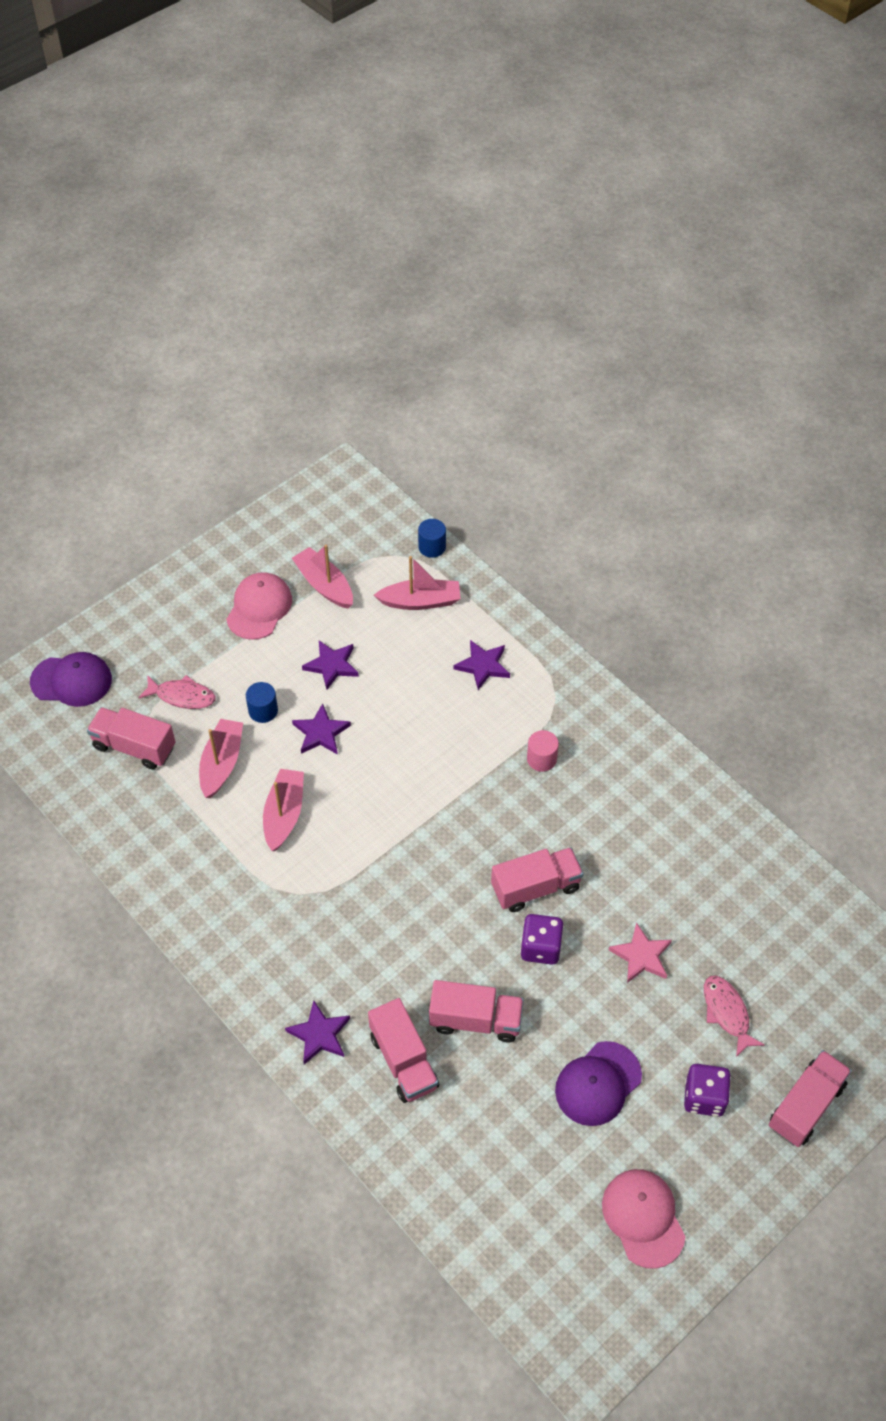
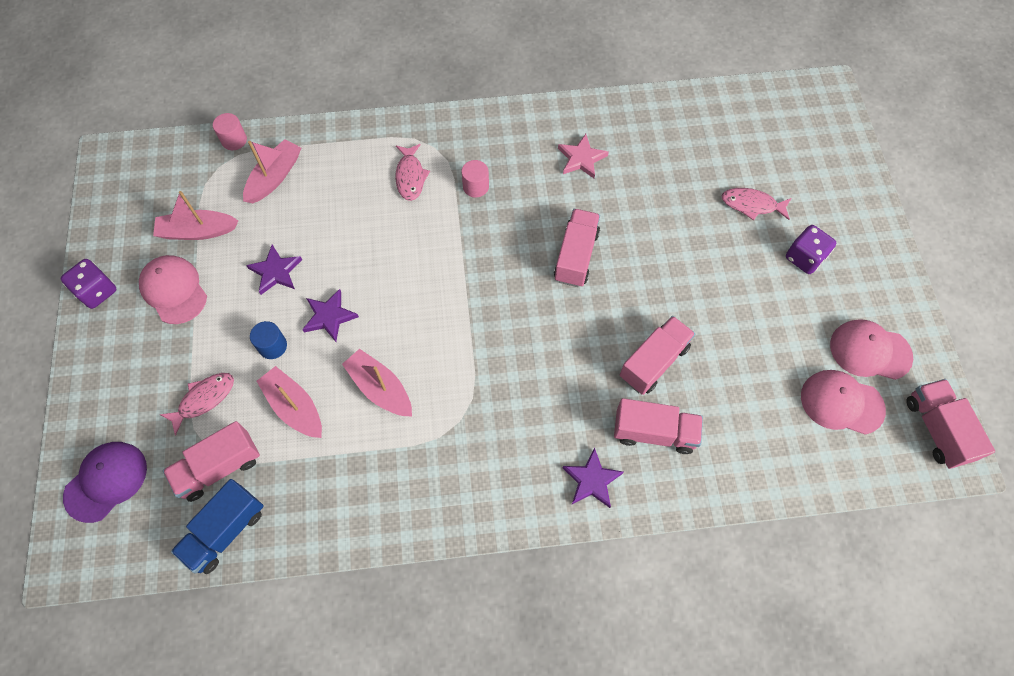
camera: 55 degrees left, 10 degrees up
blue cylinder [418,519,446,558] -> pink cylinder [213,113,247,150]
purple star [454,640,510,690] -> none
purple dice [520,914,564,965] -> purple dice moved to [61,259,117,309]
purple cap [555,1041,642,1126] -> none
pink star [609,922,672,983] -> pink star moved to [558,134,609,178]
pink truck [769,1050,852,1147] -> pink truck moved to [906,379,995,469]
none -> blue truck [171,479,264,574]
none -> pink fish [395,144,430,201]
none -> pink cap [801,370,886,435]

